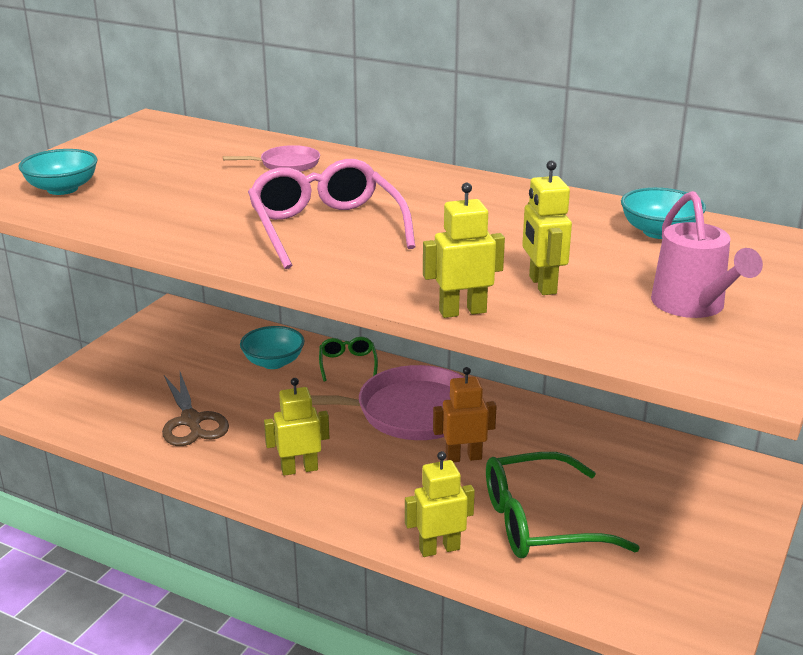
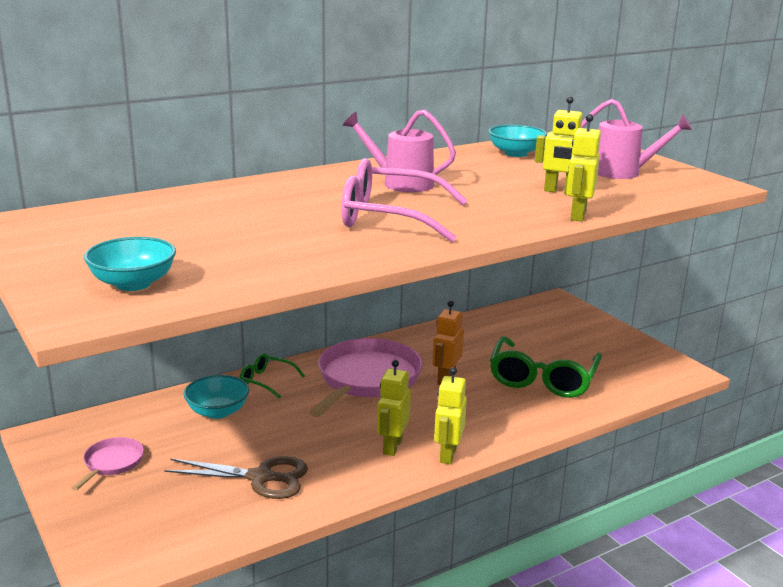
camera: 60 degrees left, 5 degrees down
pink pan [223,145,320,172] -> pink pan moved to [72,437,144,491]
yellow robot [405,451,475,557] -> yellow robot moved to [434,367,467,464]
none -> pink watering can [343,110,456,192]

